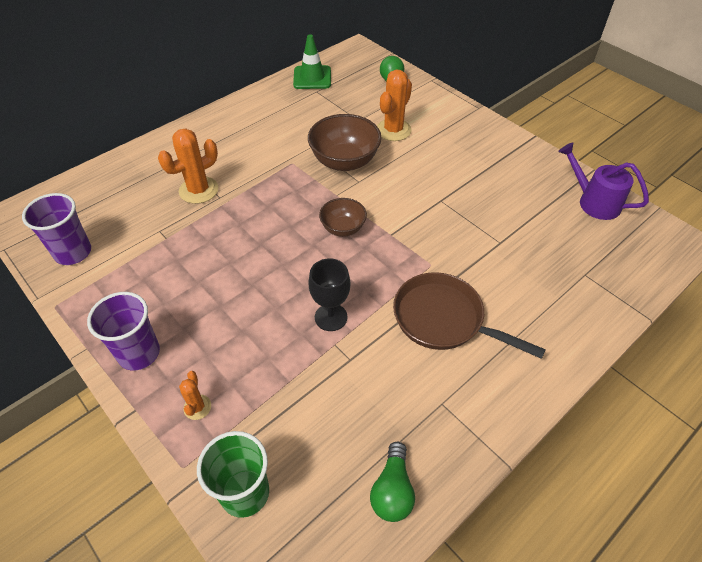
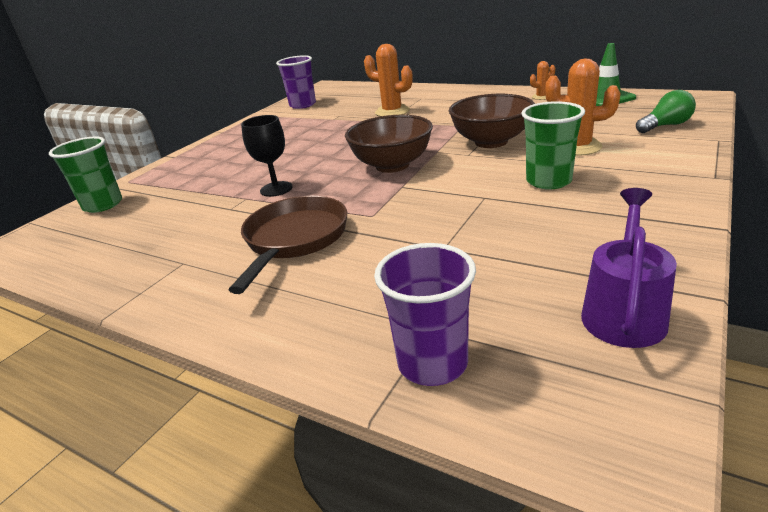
camera: 75 degrees right, 20 degrees down
purple cup [87,292,160,371] -> purple cup moved to [374,243,476,386]
orange cactus [179,371,211,420] -> orange cactus moved to [530,61,555,100]
brown bowl [319,198,367,237] -> brown bowl [345,115,433,173], size x1.70
green light bulb [370,442,415,522] -> none
none -> green cup [521,101,585,190]

